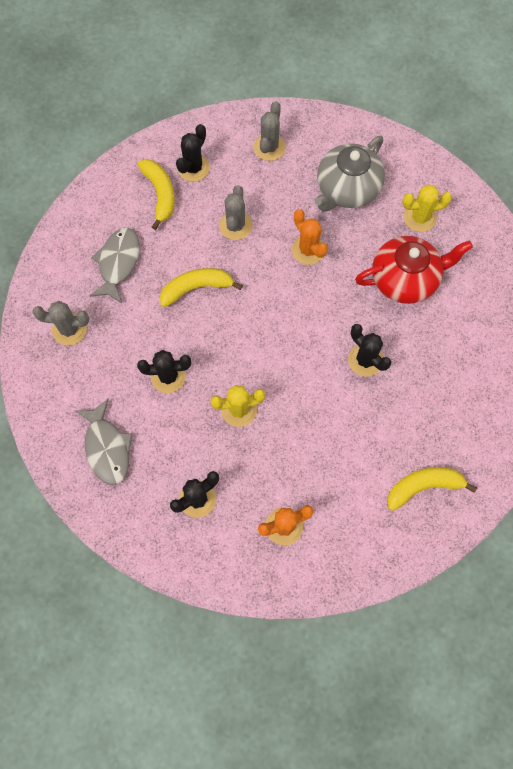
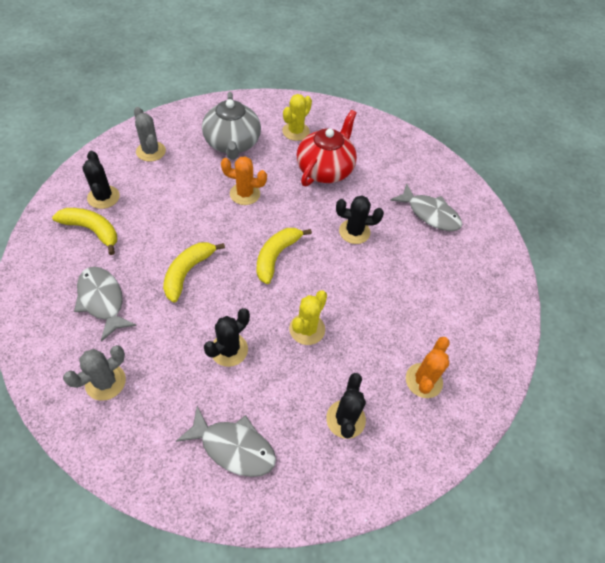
camera: 50 degrees left, 15 degrees down
grey cactus [219,185,252,240] -> none
yellow banana [387,467,477,511] -> yellow banana moved to [257,228,312,284]
none -> grey fish [390,183,462,231]

